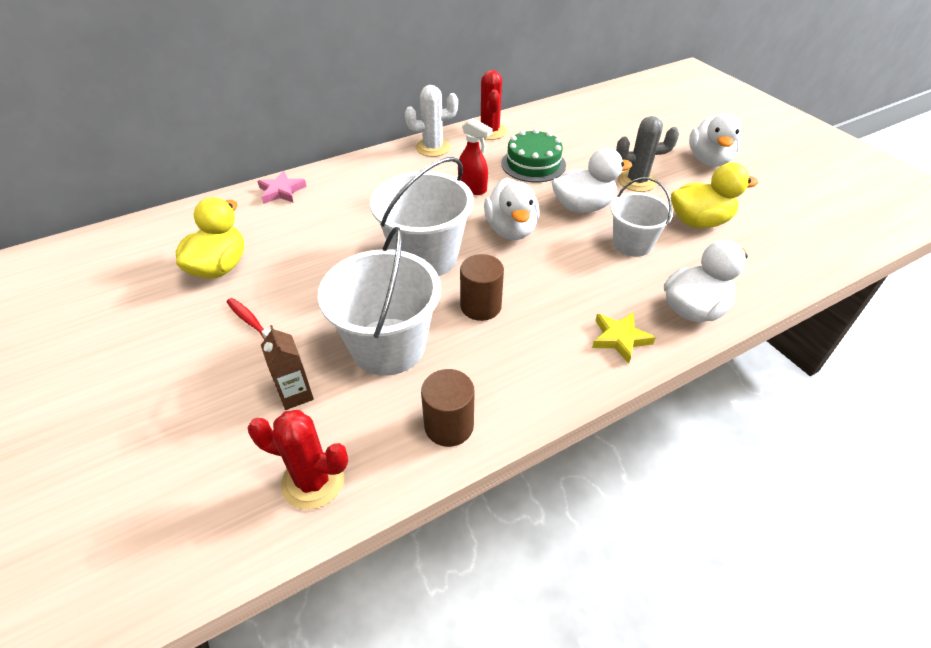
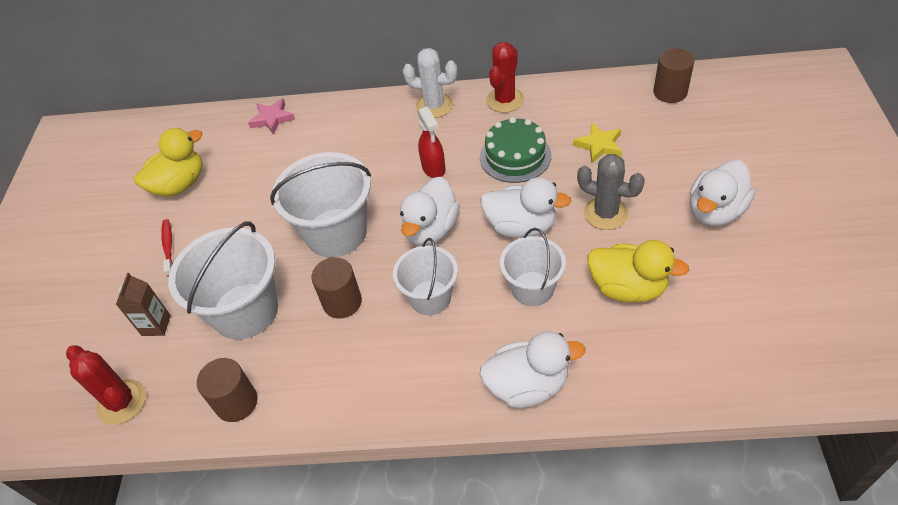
camera: 35 degrees right, 5 degrees up
yellow star [592,312,656,364] -> yellow star moved to [573,123,622,164]
none -> white bucket [393,238,458,315]
none -> brown cylinder [653,49,694,103]

